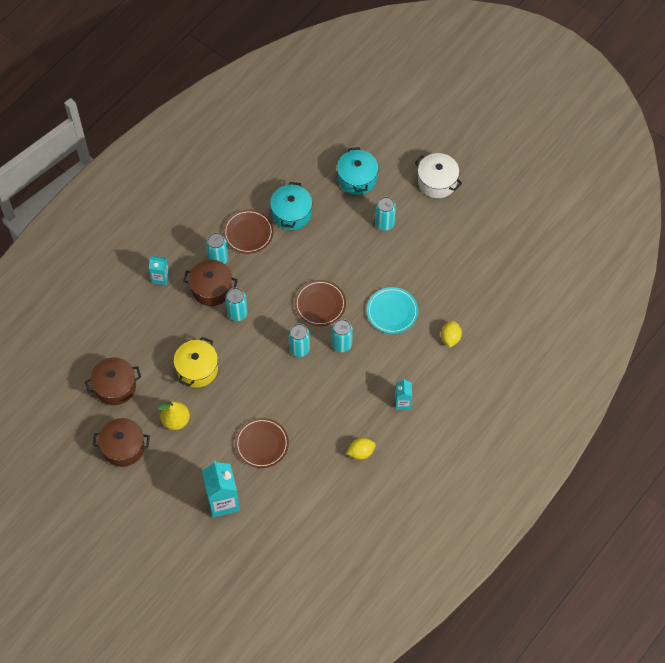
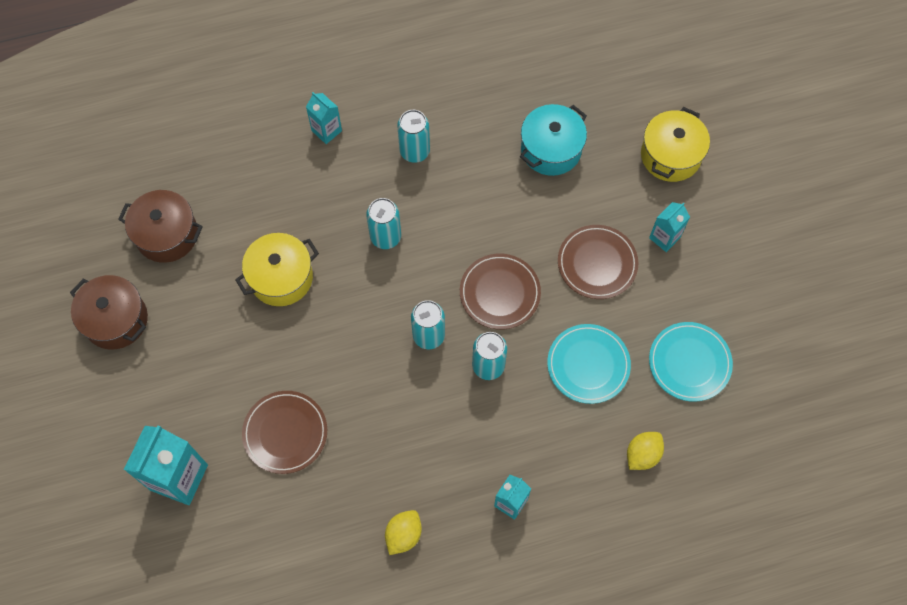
camera: 35 degrees right, 5 degrees up
yellow pear [158,401,190,430] -> none
brown pot [183,260,238,306] -> none
brown plate [223,209,274,254] -> brown plate moved to [558,225,638,299]
turquoise pot [337,147,379,195] -> yellow pot [641,107,710,182]
yellow lemon [346,438,376,460] -> yellow lemon turned 75 degrees counterclockwise [385,510,422,555]
turquoise can [375,196,396,231] -> turquoise carton [649,202,690,252]
white pot [415,153,462,198] -> none
none -> turquoise plate [649,322,733,402]

